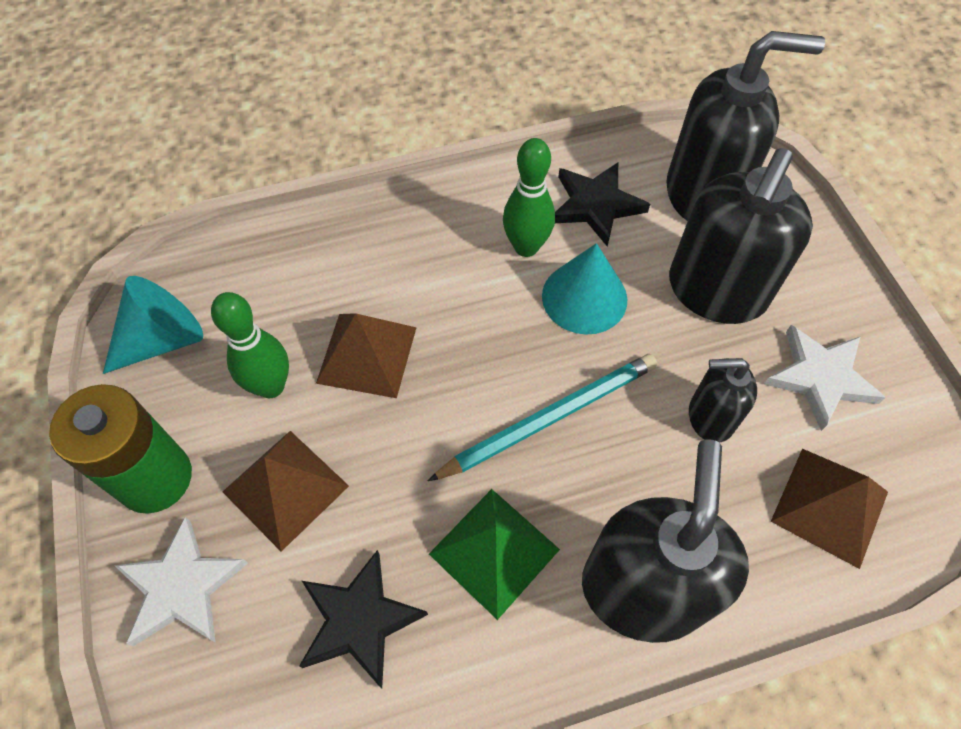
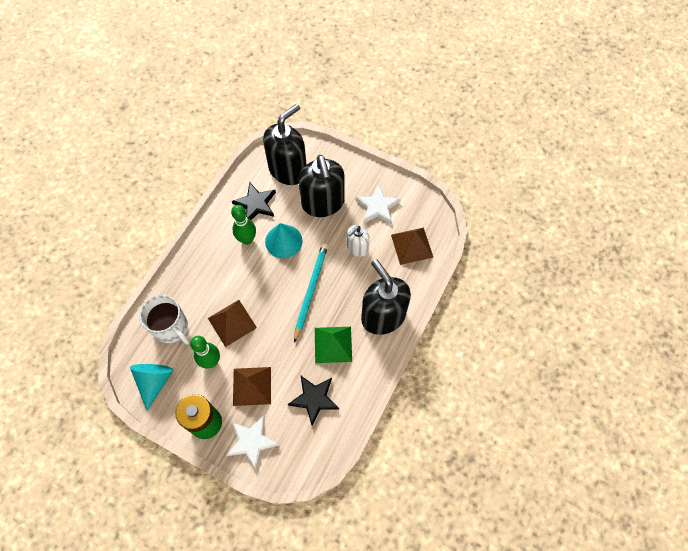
camera: 45 degrees left, 5 degrees up
black soap dispenser [689,358,757,442] -> white soap dispenser [347,225,370,257]
none -> white mug [139,295,189,345]

